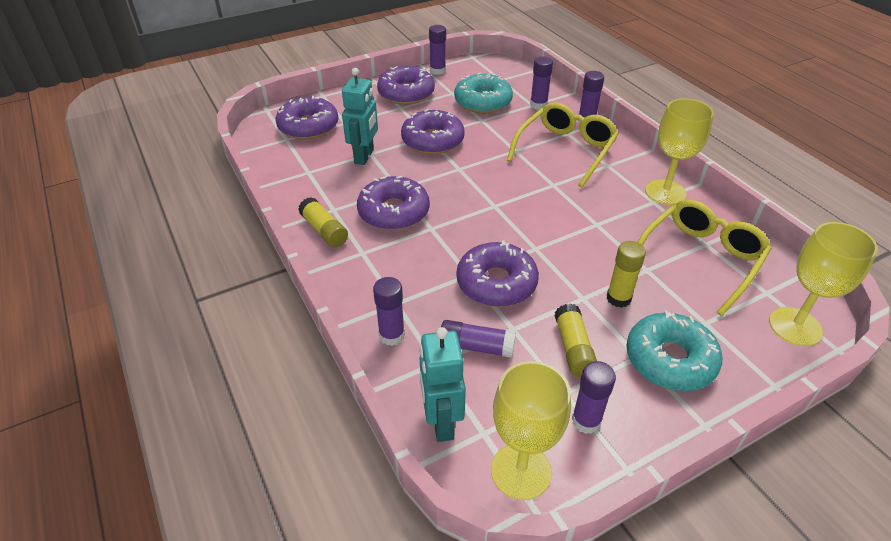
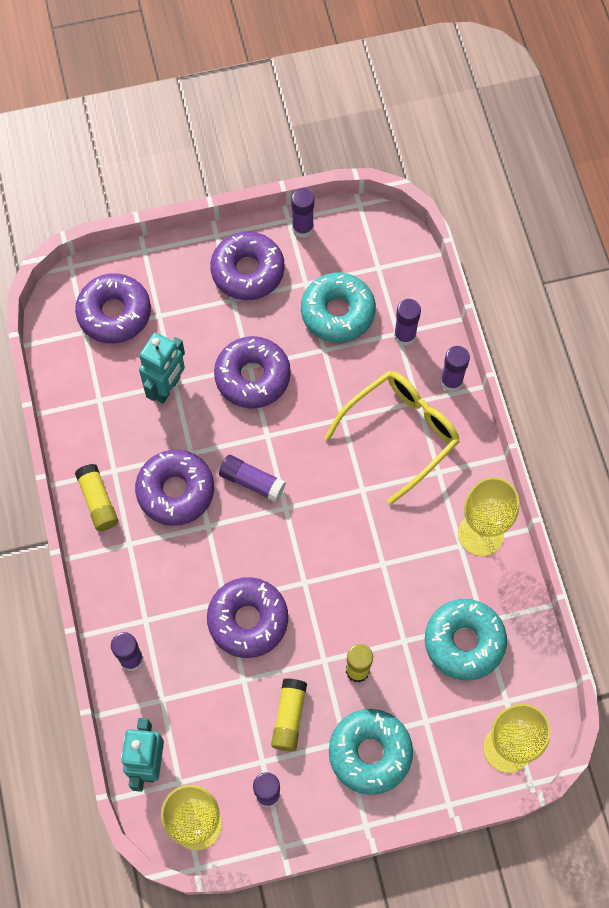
camera: 15 degrees right, 25 degrees up
purple glue stick [441,320,516,358] -> purple glue stick moved to [219,455,286,502]
yellow glasses [638,200,772,316] -> turquoise donut [425,599,507,680]

